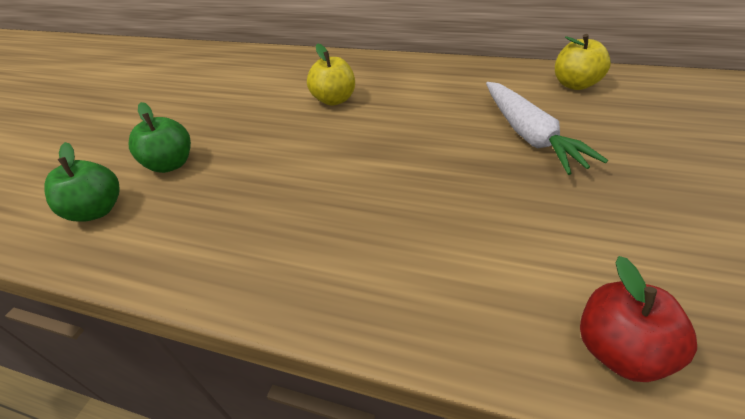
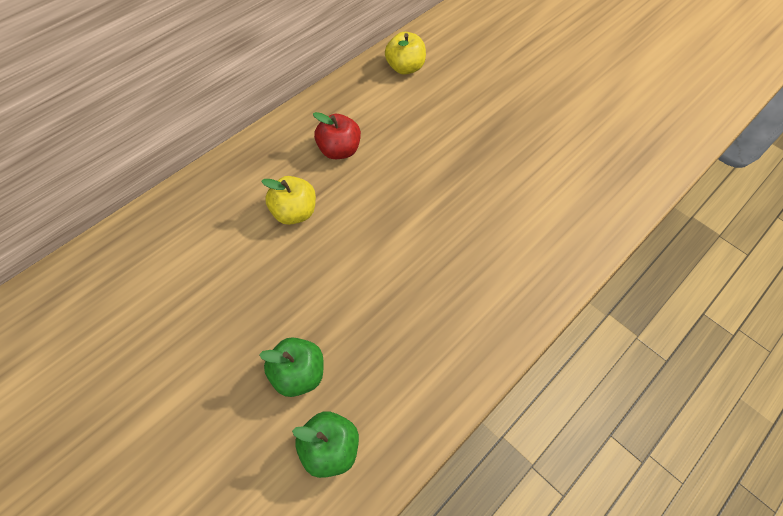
camera: 70 degrees left, 15 degrees up
white carrot [486,82,608,175] -> none
red apple [580,256,697,382] -> red apple moved to [313,112,361,159]

